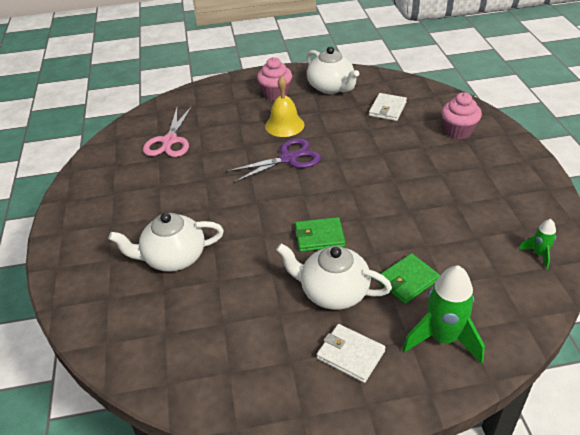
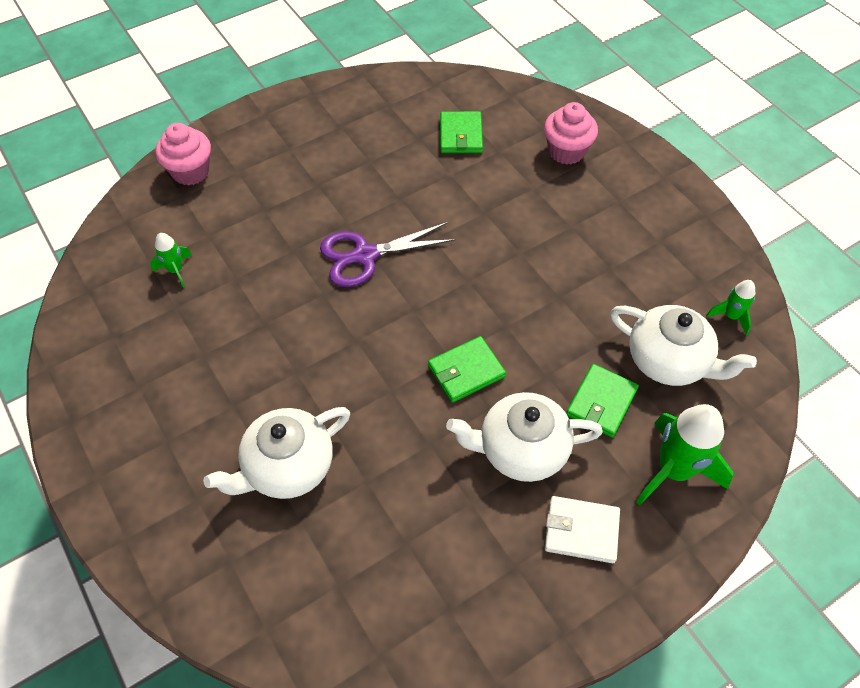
camera: 25 degrees left, 15 degrees up
pink scissors [143,106,192,157] -> green rocket [150,233,192,288]
purple scissors [226,138,321,183] -> purple scissors turned 150 degrees counterclockwise [320,222,456,287]
pink cupcake [257,57,292,100] -> pink cupcake moved to [155,123,211,185]
yellow bell [265,76,304,137] -> none
white teapot [307,46,359,94] -> white teapot moved to [610,305,757,386]
white wallet [369,93,407,121] -> green wallet [440,111,483,153]

